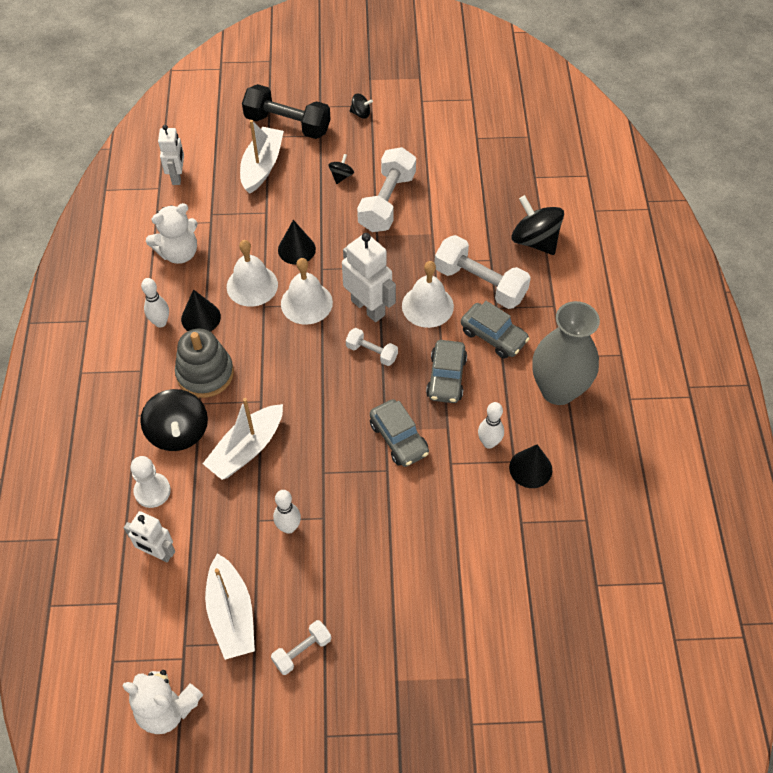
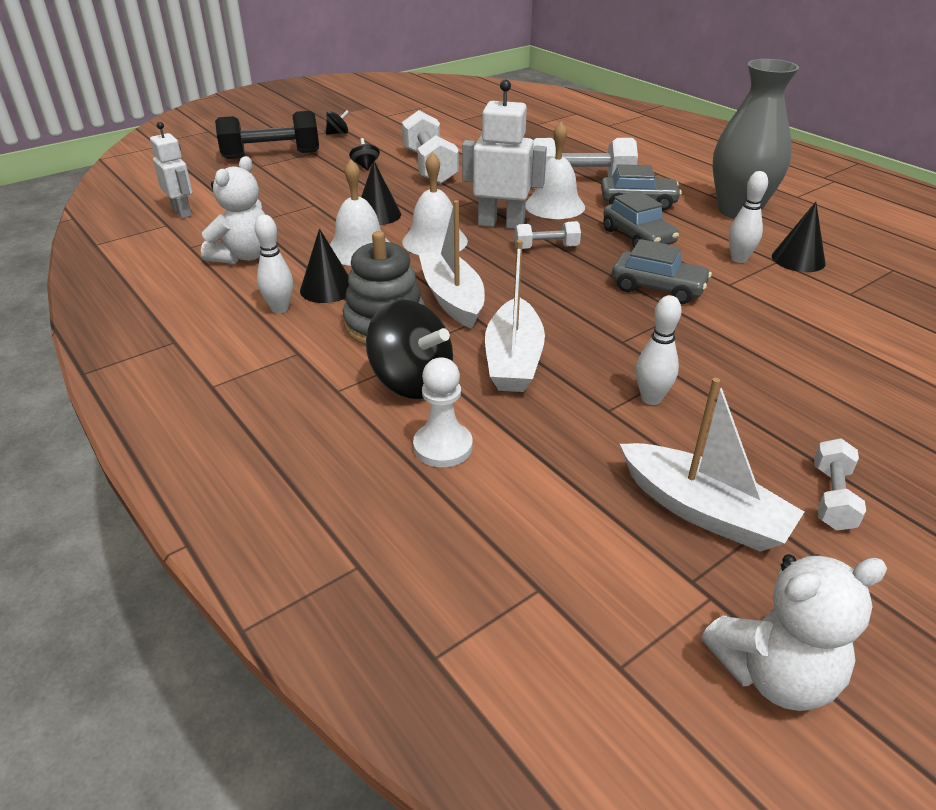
camera: 35 degrees left, 20 degrees down
white robot [124,511,175,562] -> none
white boat [240,120,284,194] -> white boat moved to [419,200,485,329]
black spinning top [511,195,564,255] -> none

